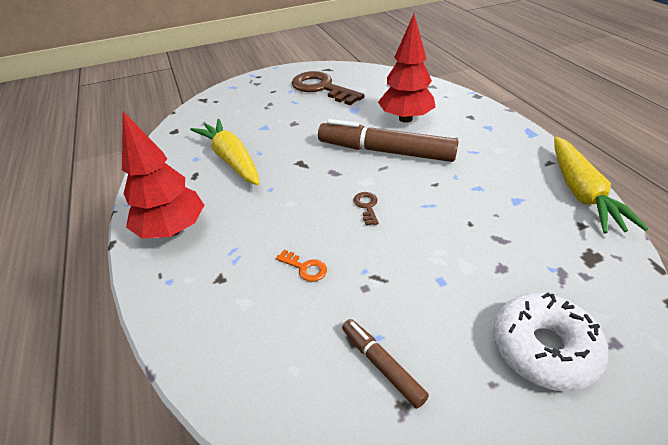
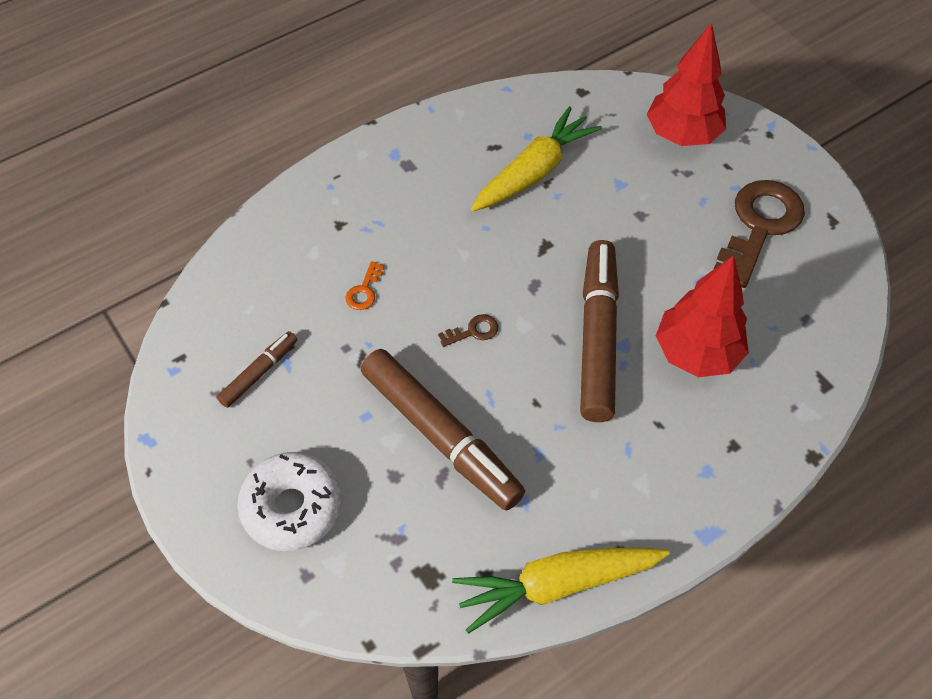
camera: 75 degrees right, 15 degrees up
red tree [122,111,204,239] -> red tree moved to [646,23,726,146]
none -> brown marker [361,349,525,511]

